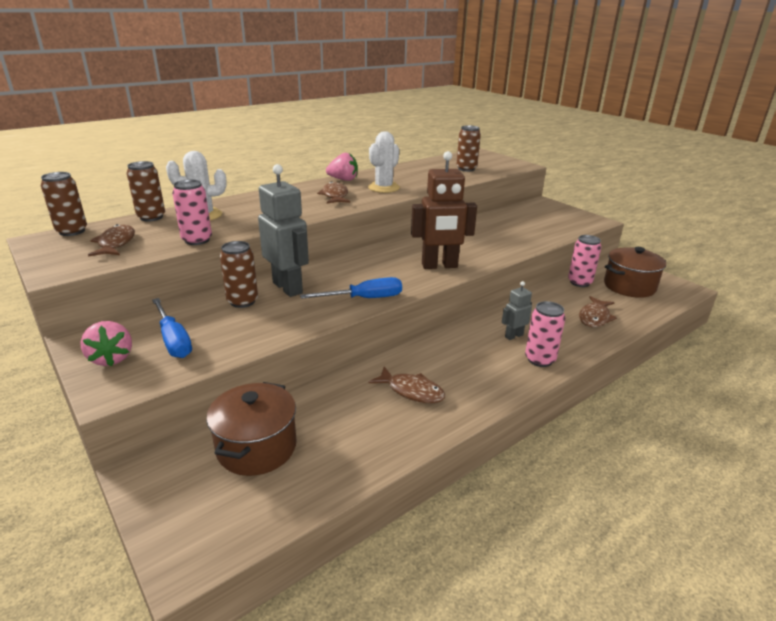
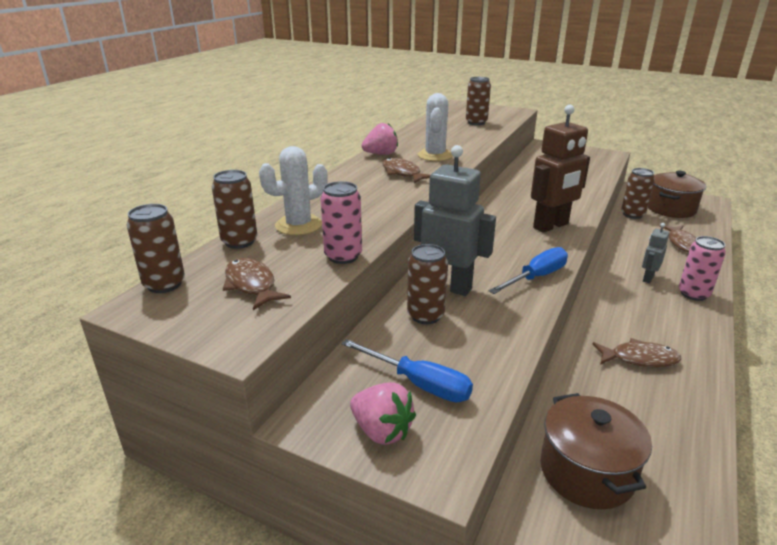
camera: 25 degrees left, 0 degrees up
pink can [568,235,601,287] -> brown can [621,168,655,219]

